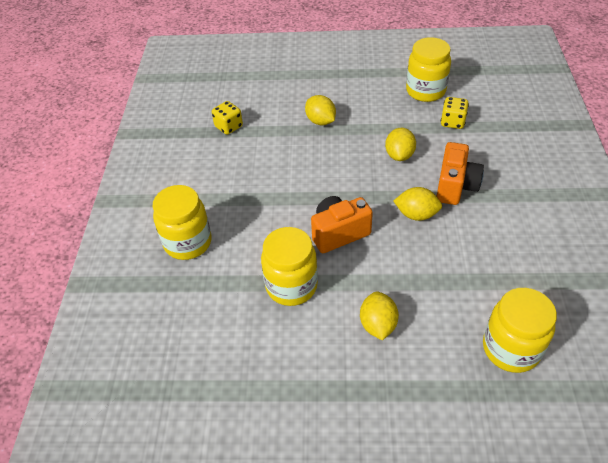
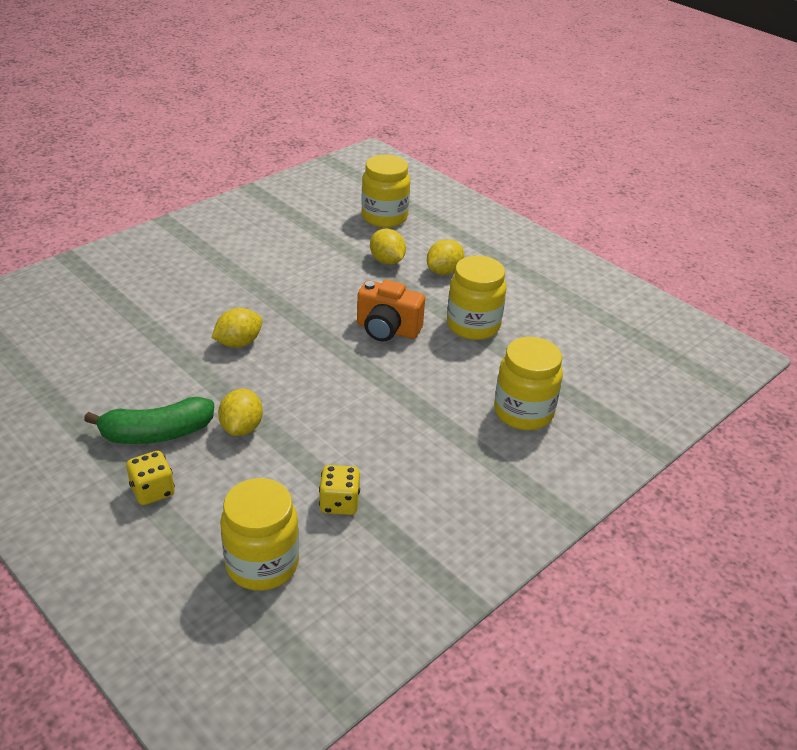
camera: 140 degrees left, 10 degrees down
yellow lemon [393,187,442,221] -> yellow lemon moved to [370,229,406,265]
yellow jar [406,37,451,102] -> yellow jar moved to [220,478,299,591]
orange camera [437,142,484,205] -> none
yellow dice [441,97,469,129] -> yellow dice moved to [126,451,175,505]
none -> green banana [84,397,214,444]

